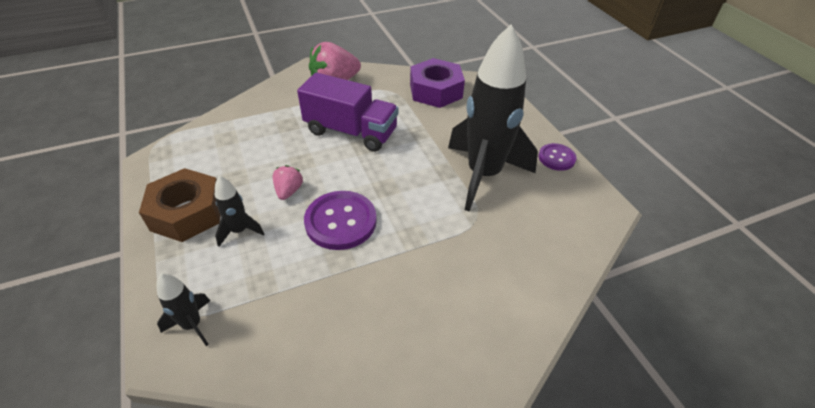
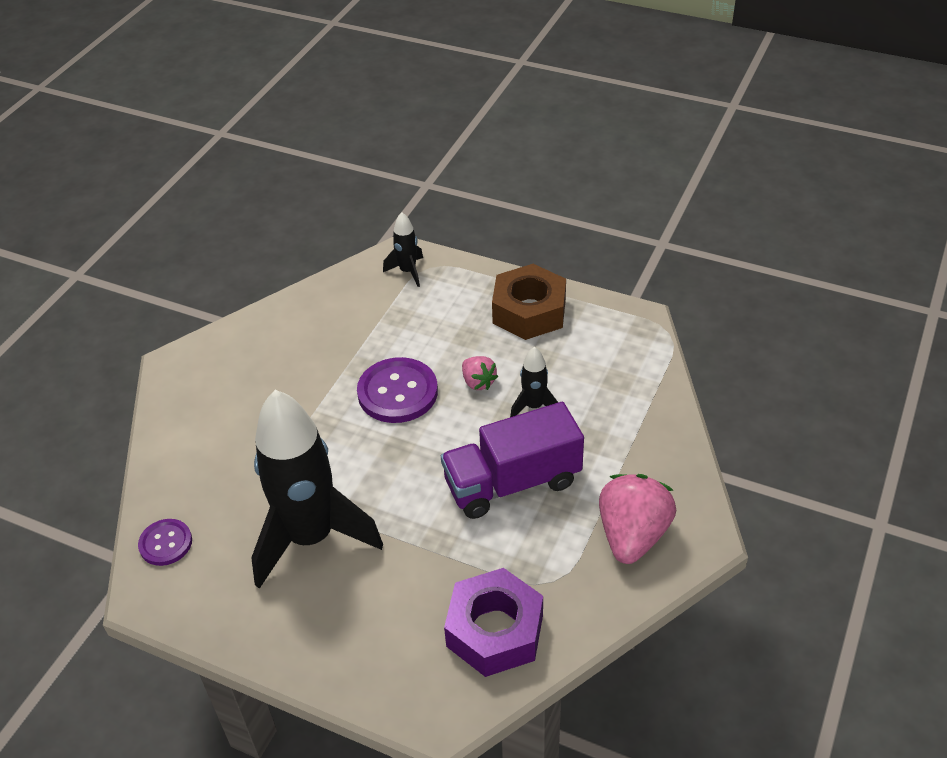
camera: 140 degrees right, 0 degrees up
black rocket [215,176,264,247] -> black rocket moved to [510,347,558,417]
purple button [539,143,577,171] -> purple button moved to [138,519,192,566]

